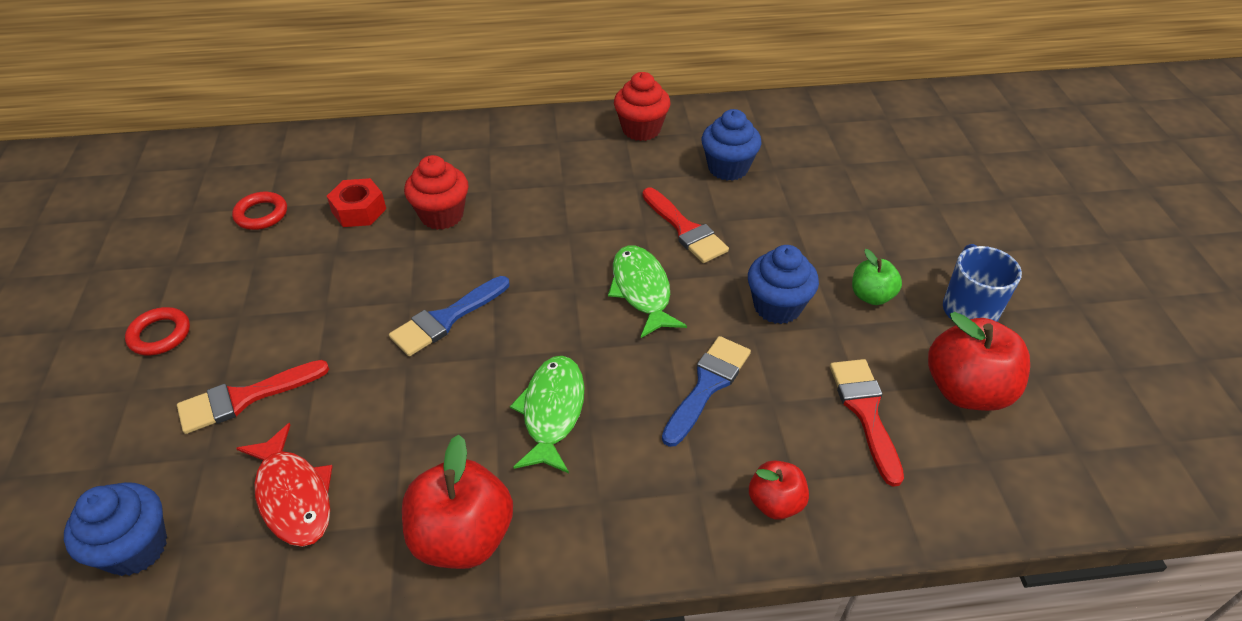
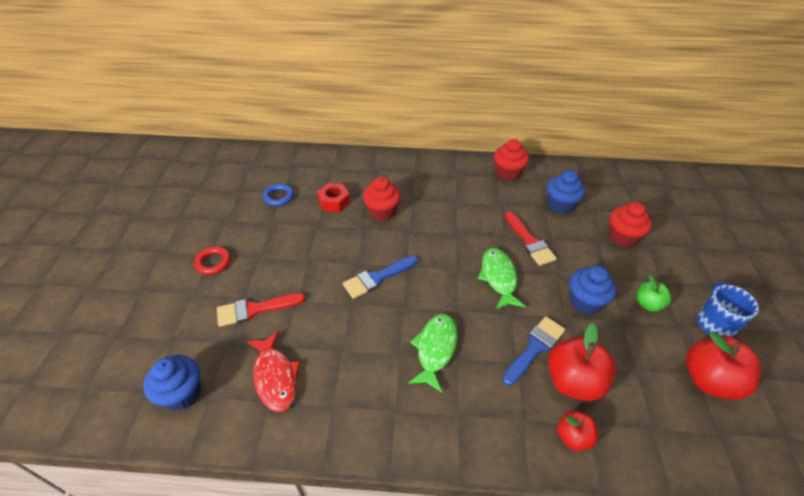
camera: 10 degrees right, 0 degrees up
red ring [232,192,287,230] -> blue ring [263,184,294,206]
red apple [402,435,513,569] -> red apple moved to [548,323,616,401]
red brush [830,359,904,487] -> none
none -> red cupcake [609,202,652,247]

